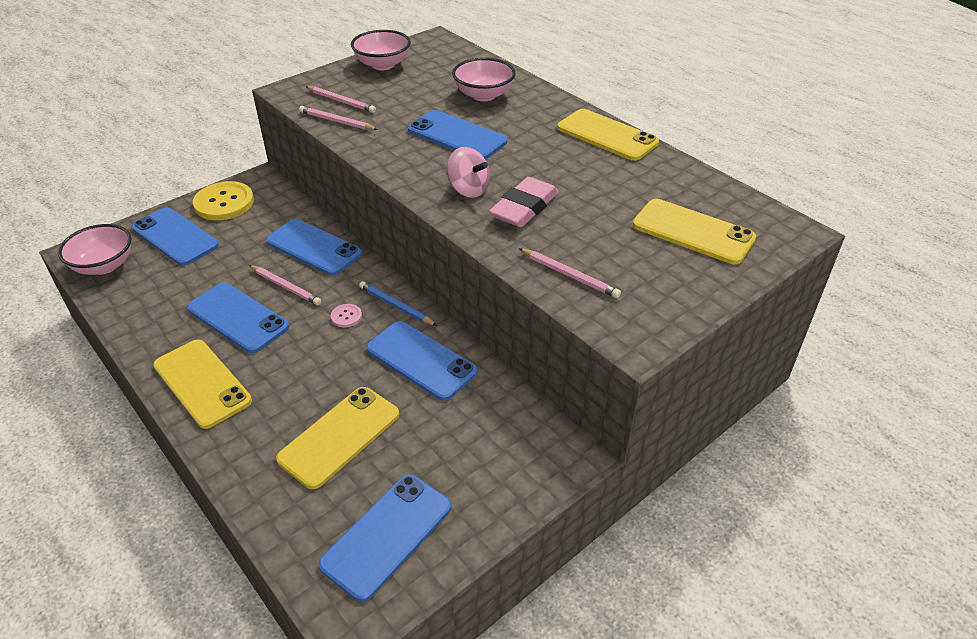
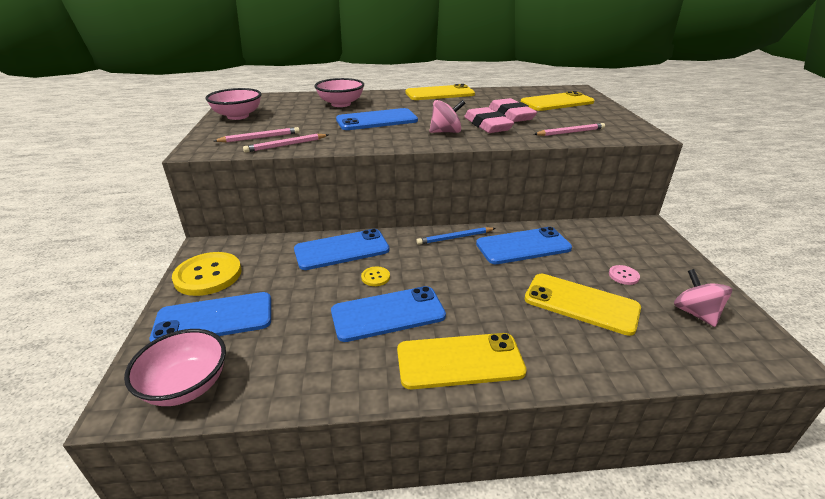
camera: 55 degrees left, 10 degrees down
pink pencil [249,265,321,305] -> yellow button [361,266,390,286]
yellow phone [276,387,399,489] -> yellow phone turned 45 degrees counterclockwise [525,274,641,336]
blue phone [318,474,451,602] -> pink spinning top [674,269,732,327]
pink button [331,304,362,327] -> pink button moved to [609,265,640,285]
none -> pink eraser [489,98,537,122]

